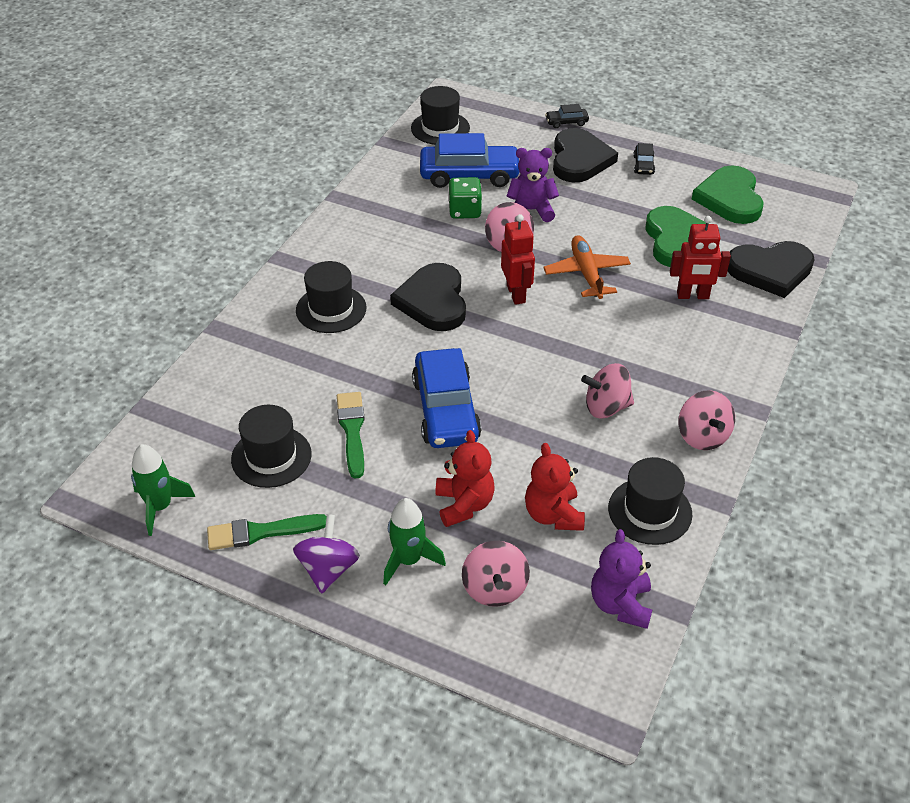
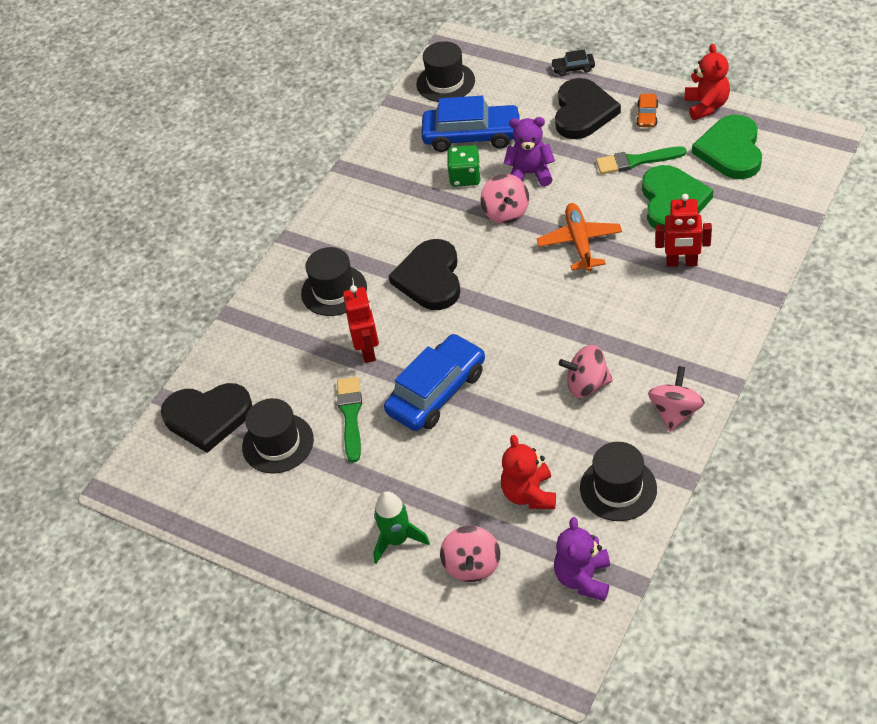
camera: 10 degrees right, 5 degrees up
green rocket [131,444,195,536] -> none
green brush [207,514,327,550] -> green brush moved to [596,146,687,174]
purple spinning top [293,514,360,594] -> none
blue car [412,348,482,448] -> blue car turned 135 degrees counterclockwise [384,333,485,431]
red teddy bear [435,430,495,527] -> red teddy bear moved to [684,44,730,120]
red robot [501,214,535,305] -> red robot moved to [343,285,379,363]
black car [633,143,655,175] -> orange car [636,94,658,127]
pink spinning top [678,390,735,450] -> pink spinning top turned 150 degrees counterclockwise [648,366,705,432]
black heart [728,241,815,298] -> black heart moved to [161,383,253,453]

